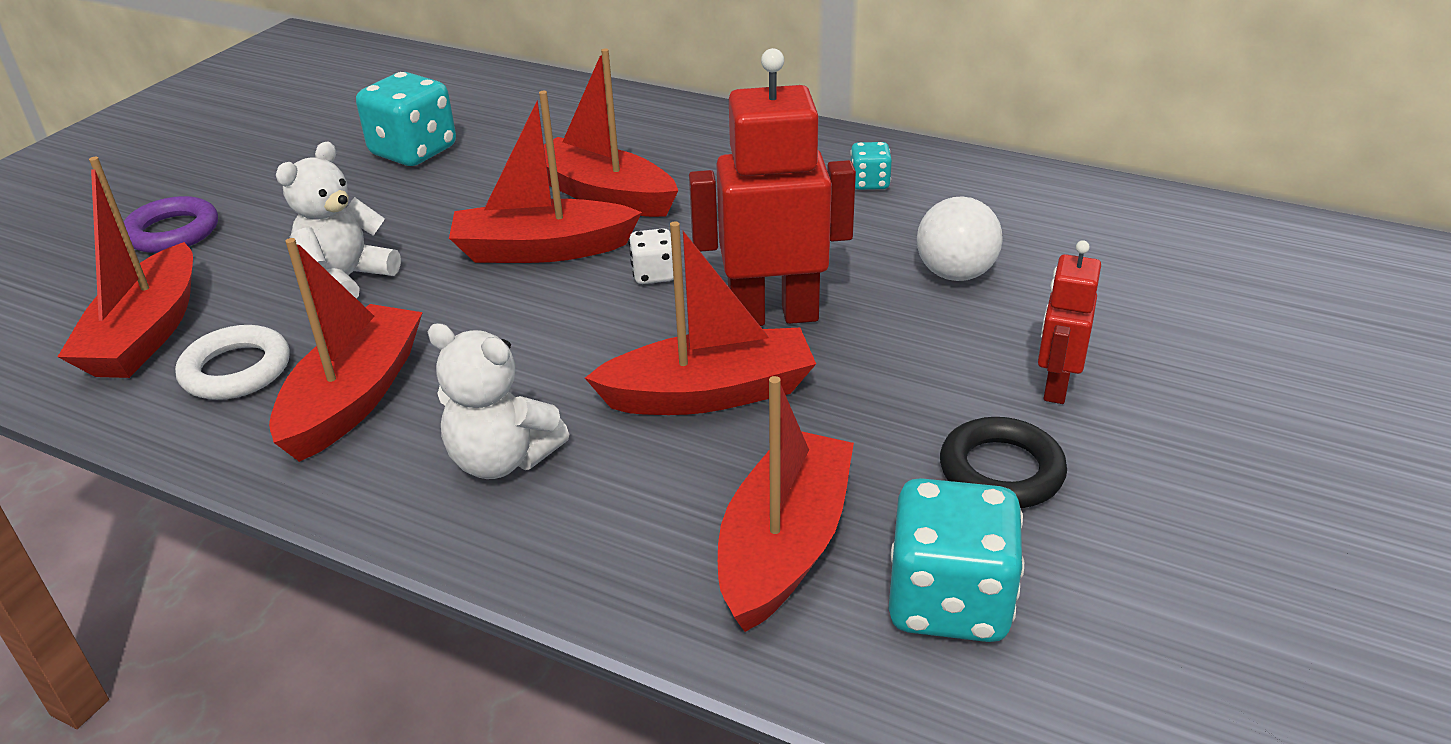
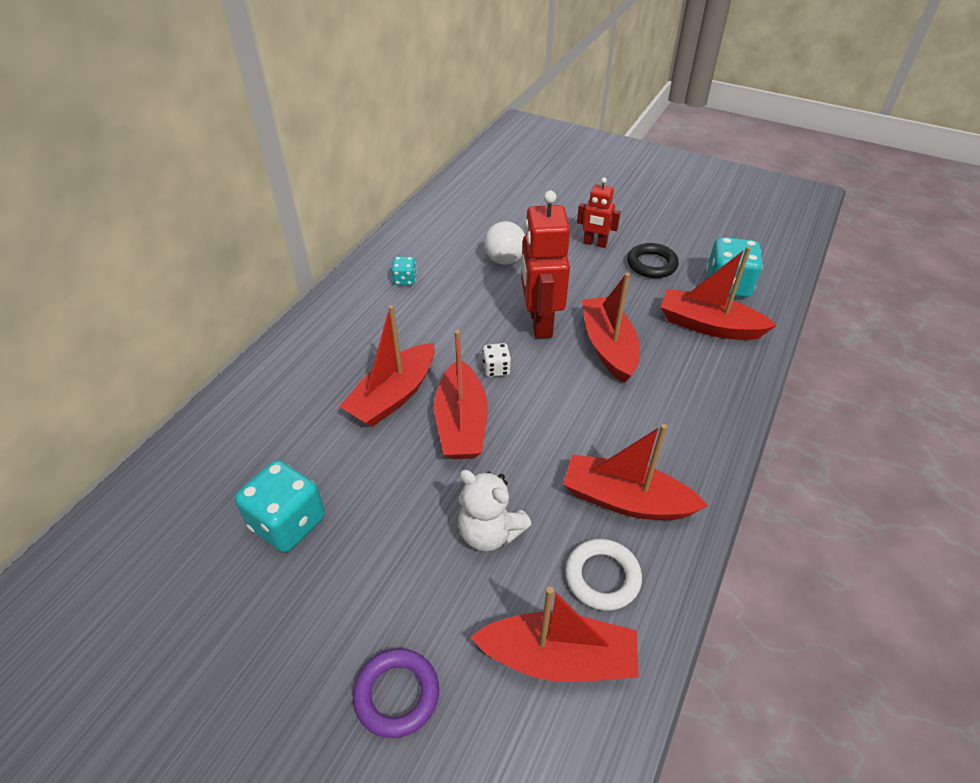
camera: 90 degrees left, 10 degrees up
white teddy bear [428,323,569,479] -> none

